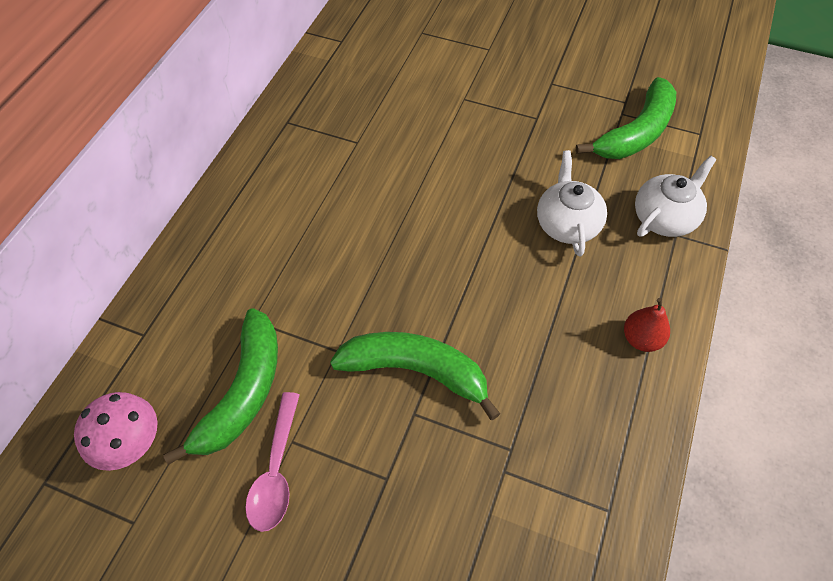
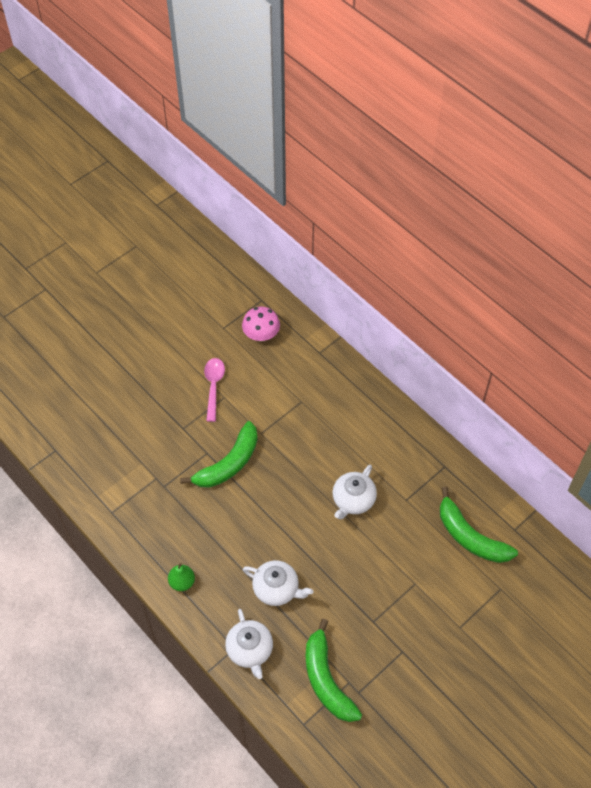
camera: 115 degrees right, 0 degrees up
green banana [163,309,278,465] -> green banana moved to [440,487,518,563]
pink spoon [245,392,300,532] -> pink spoon turned 60 degrees clockwise [204,358,225,422]
red pear [624,298,670,352] -> green pear [168,563,195,591]
none -> white teapot [333,465,377,519]

